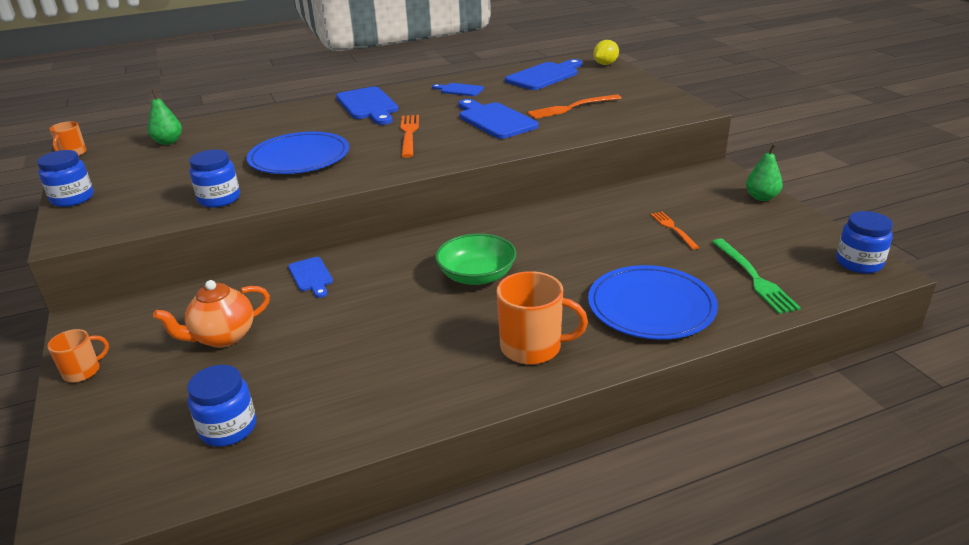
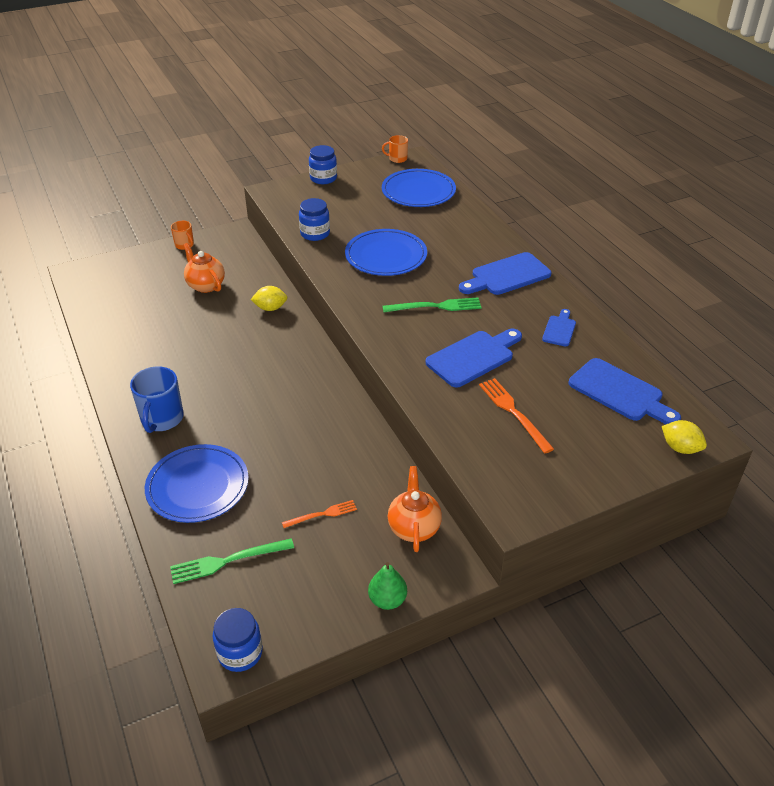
camera: 85 degrees right, 10 degrees up
green pear [147,90,182,145] -> blue plate [382,169,456,207]
blue jar [187,365,256,447] -> none
blue cutting board [288,257,333,298] -> yellow lemon [251,286,287,311]
orange fork [401,115,419,158] -> green fork [383,297,482,312]
green bowl [435,233,516,285] -> none
orange mug [497,271,588,364] -> blue mug [130,367,184,433]
none -> orange teapot [388,466,442,552]

